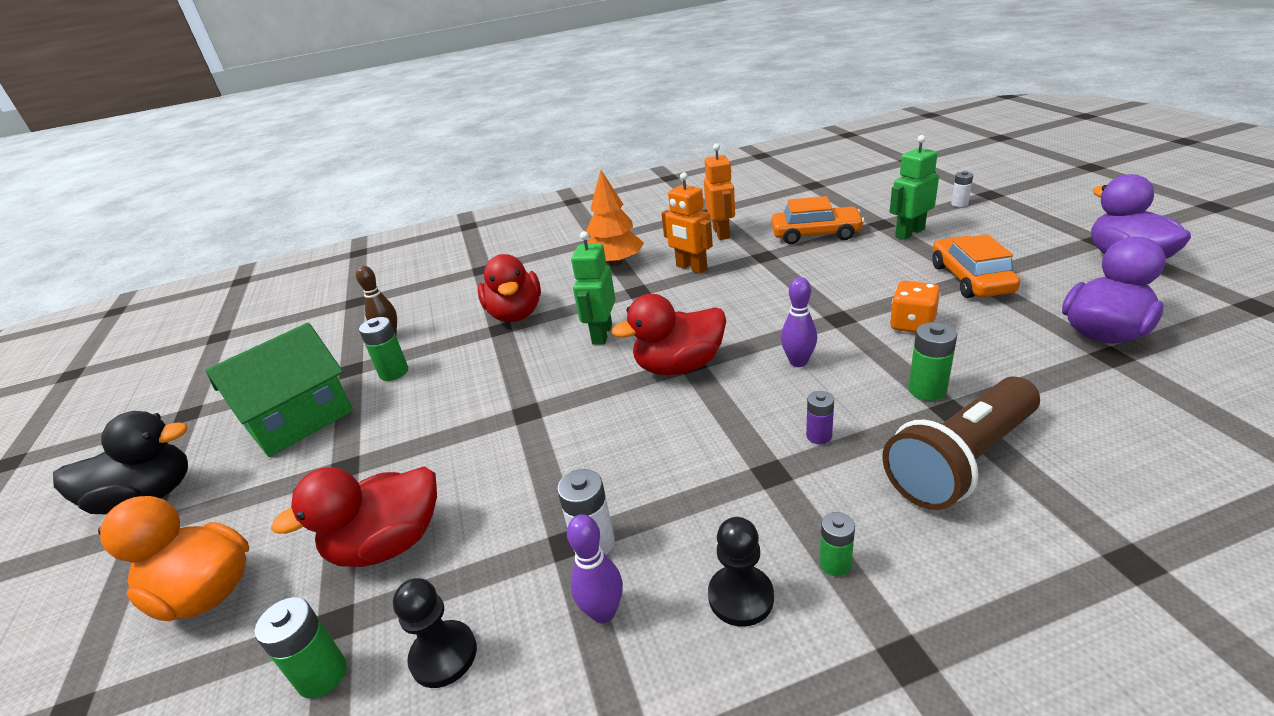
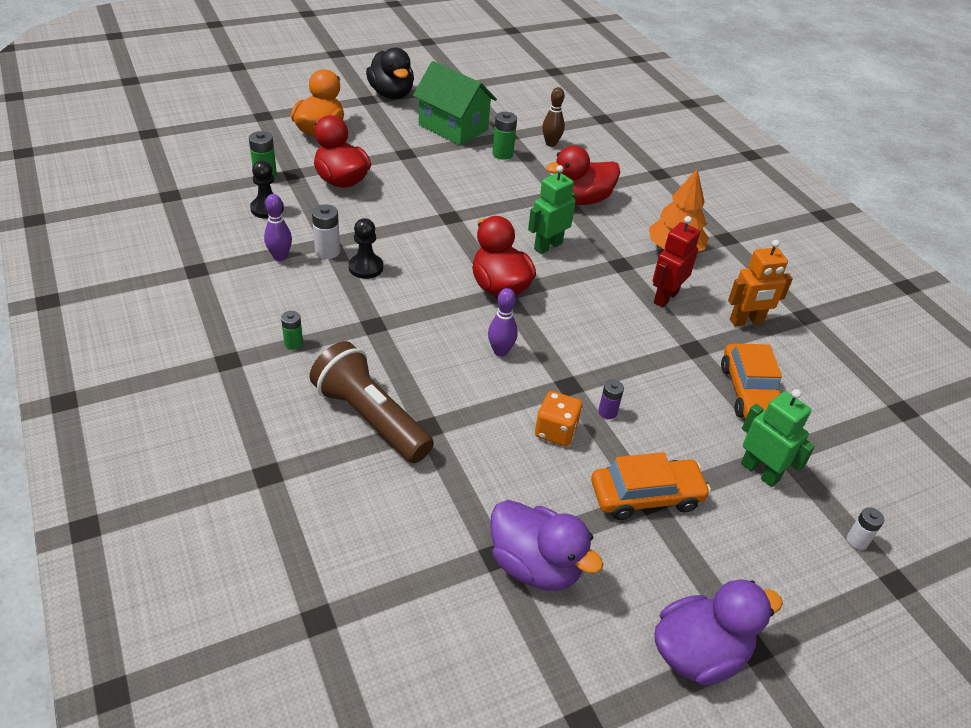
camera: 75 degrees right, 10 degrees up
green robot [571,231,615,345] -> green robot turned 45 degrees counterclockwise [528,165,576,254]
orange robot [661,172,713,274] -> red robot [652,216,700,307]
black pawn [708,517,774,627] -> black pawn moved to [349,218,383,279]
purple battery [806,391,834,444] -> purple battery moved to [598,380,624,419]
green battery [908,322,957,401] -> none

